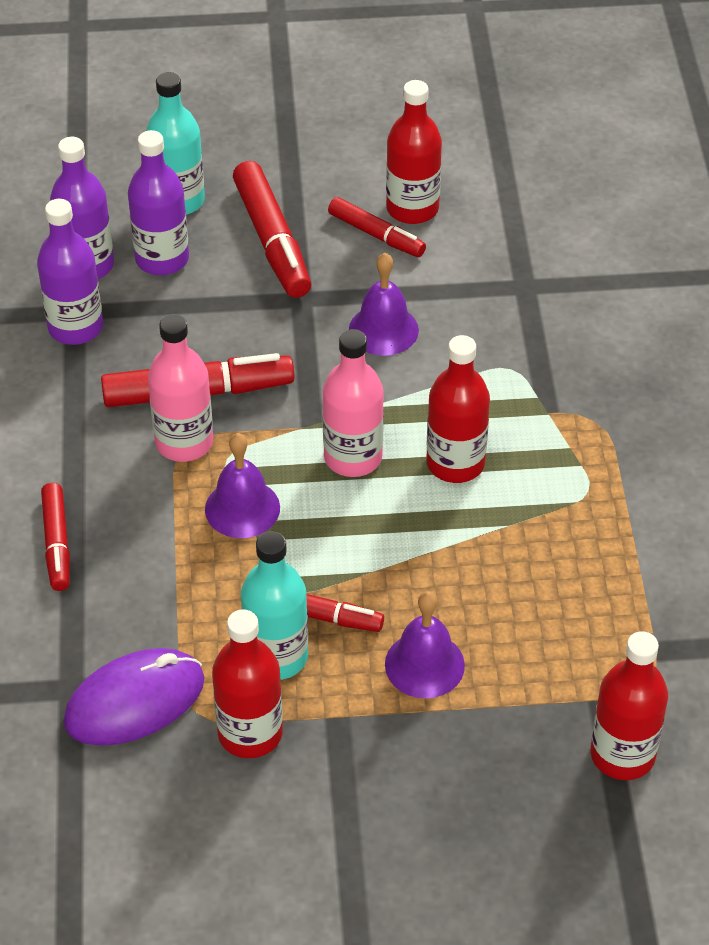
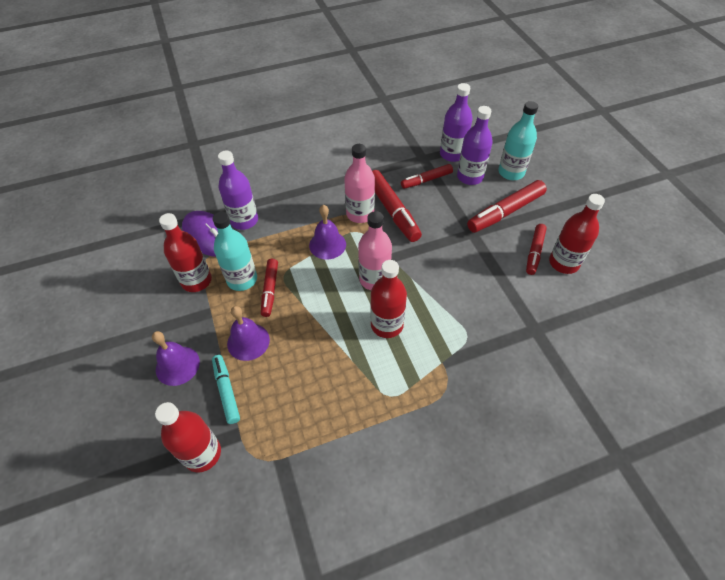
camera: 75 degrees right, 5 degrees up
purple bottle [37,199,103,345] -> purple bottle moved to [218,151,258,230]
red marker [41,483,70,591] -> red marker moved to [401,164,453,189]
purple bell [349,253,419,356] -> purple bell moved to [152,331,200,386]
none -> turquoise marker [212,355,240,424]

